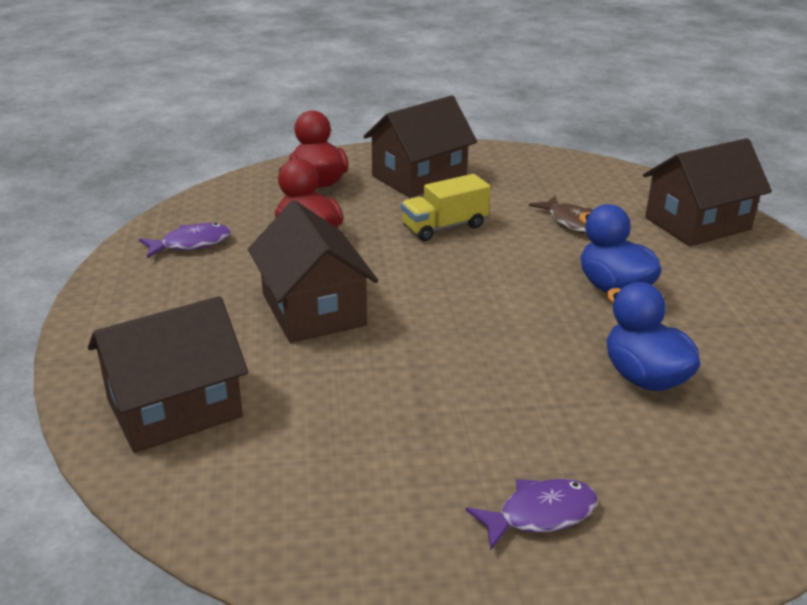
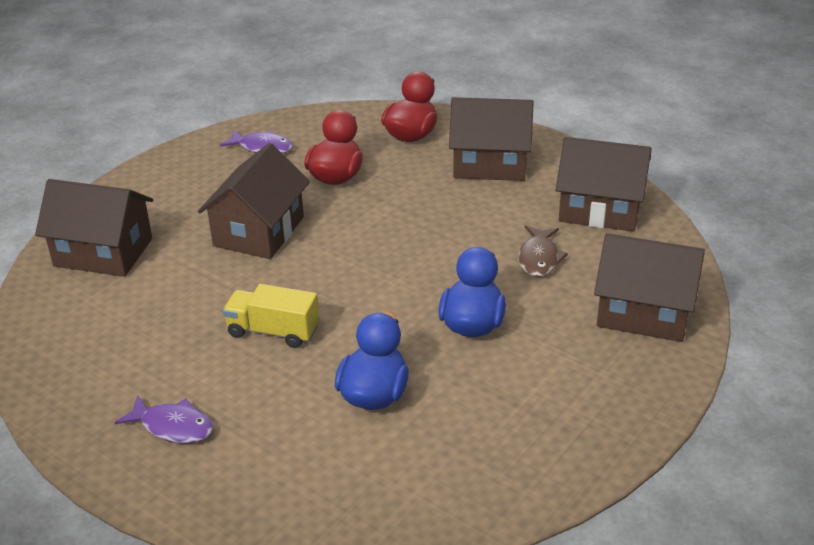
camera: 45 degrees right, 5 degrees up
yellow truck [401,174,491,241] -> yellow truck moved to [223,284,319,348]
none -> brown house [556,137,652,232]

